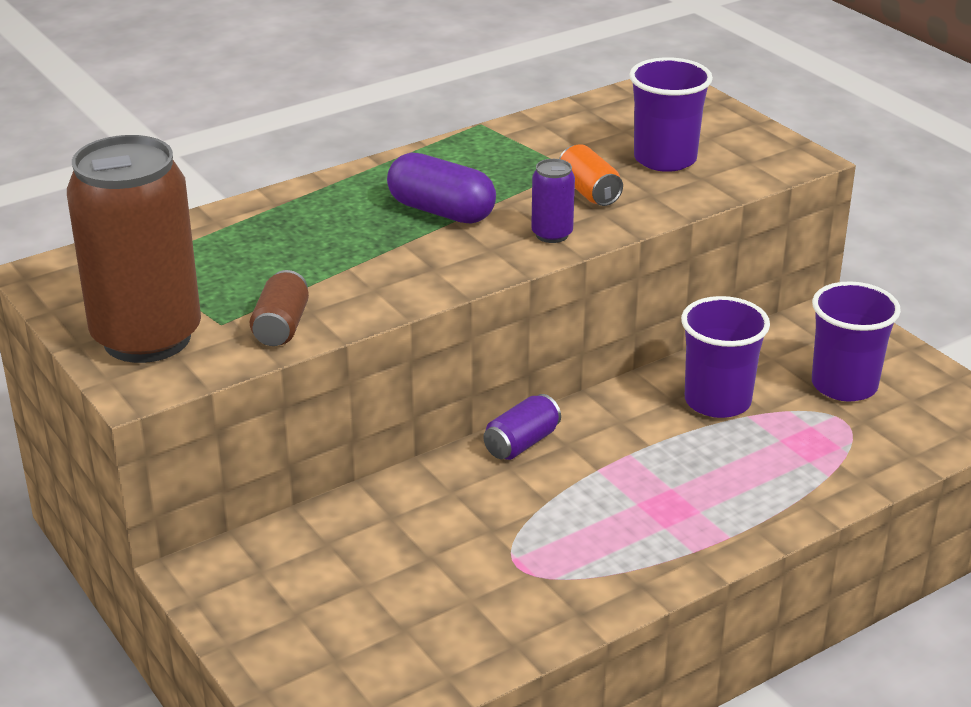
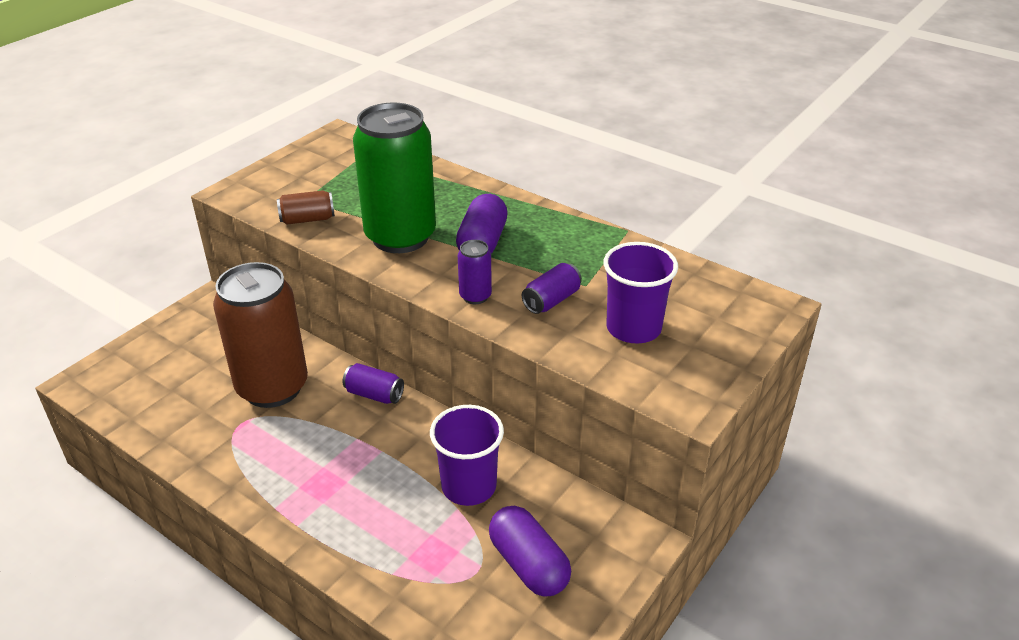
camera: 70 degrees right, 5 degrees up
brown can [67,135,201,363] -> brown can moved to [213,262,308,408]
orange can [559,144,623,206] -> purple can [522,263,582,314]
purple cup [812,281,901,402] -> purple capsule [489,506,571,596]
none -> green can [353,103,436,253]

